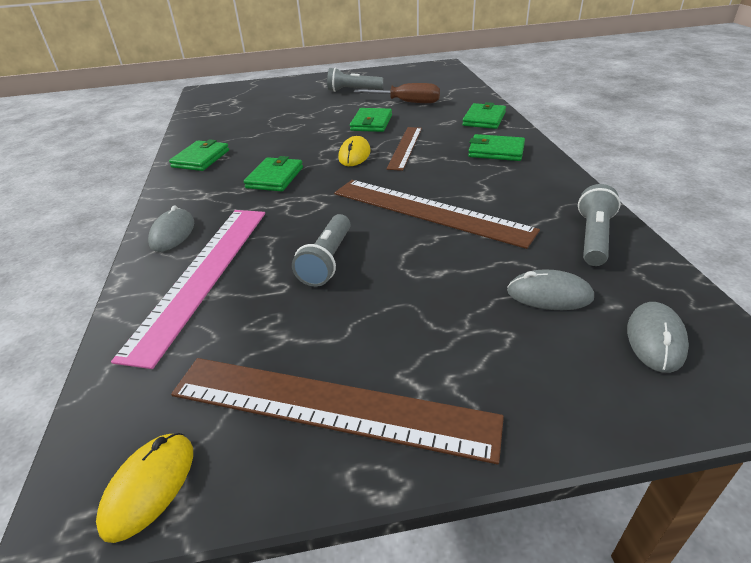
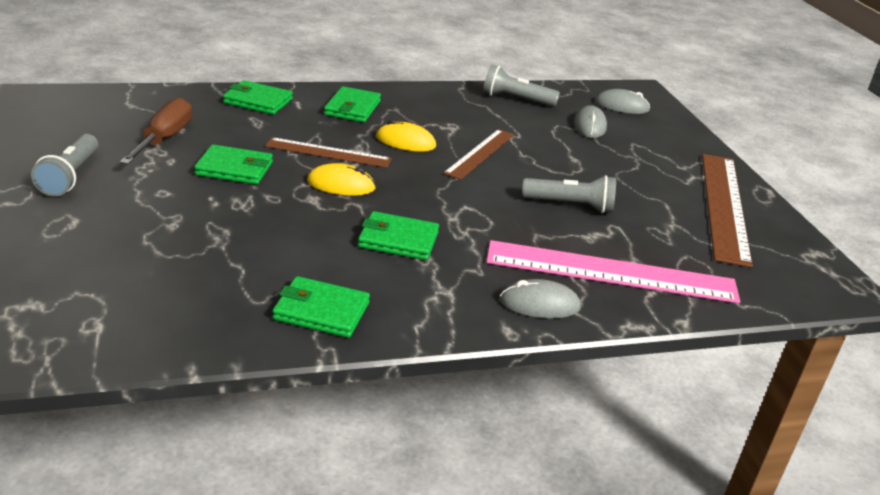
camera: 100 degrees left, 5 degrees down
yellow mouse [96,433,193,543] -> yellow mouse moved to [376,120,436,152]
brown ruler [334,180,540,249] -> brown ruler [443,129,514,180], size x0.59

